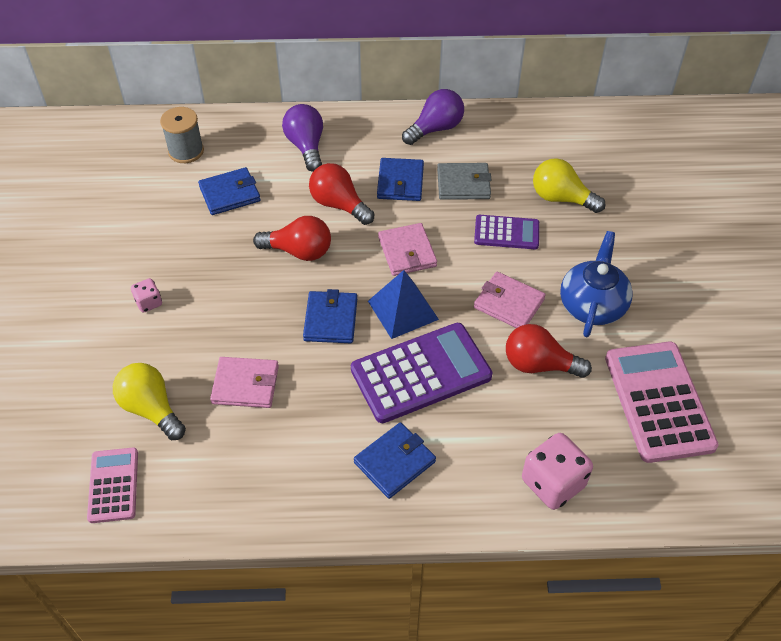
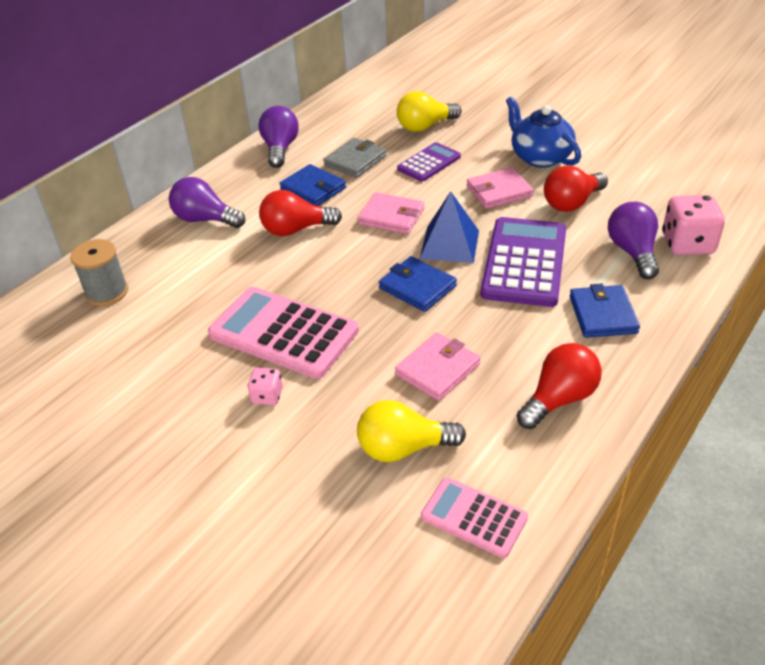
camera: 50 degrees left, 10 degrees down
blue wallet [198,167,261,215] -> none
red light bulb [253,216,331,261] -> red light bulb moved to [517,343,602,429]
pink calculator [605,342,719,463] -> pink calculator moved to [208,287,359,379]
none -> purple light bulb [608,202,659,279]

